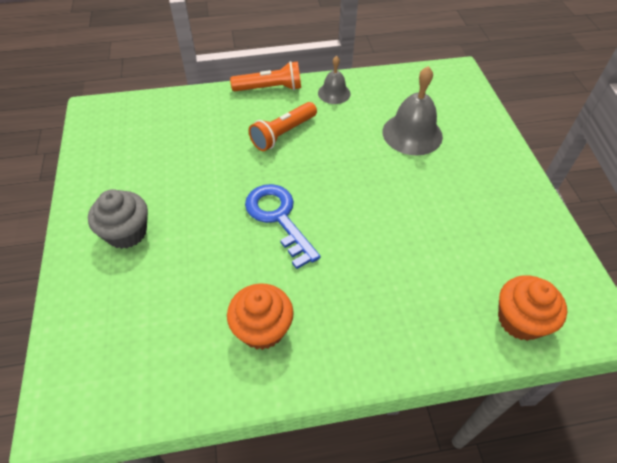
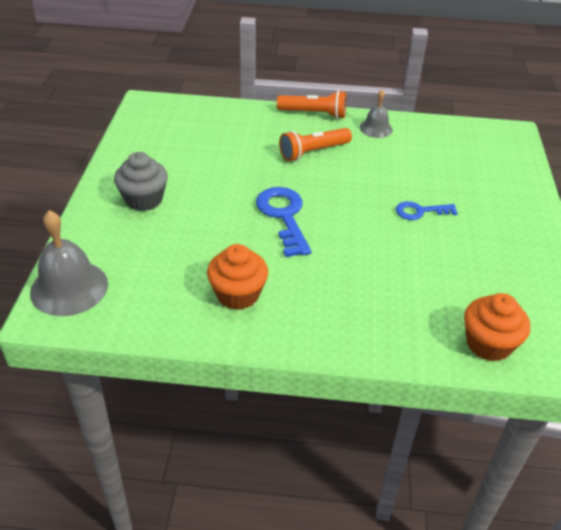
camera: 15 degrees right, 10 degrees down
grey bell [382,66,443,155] -> grey bell moved to [30,210,108,316]
none -> blue key [396,201,458,220]

